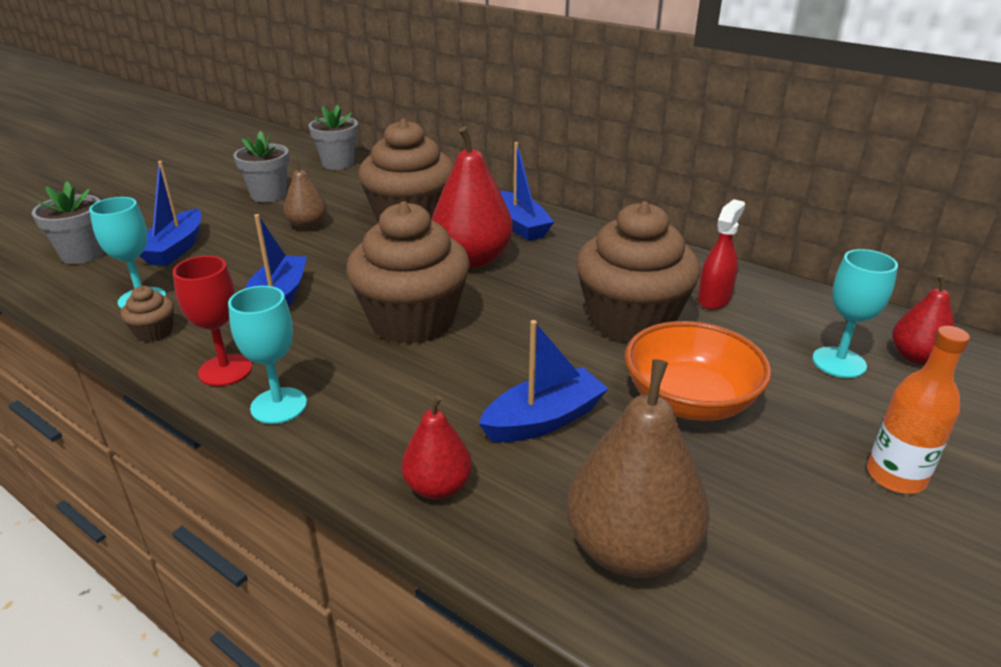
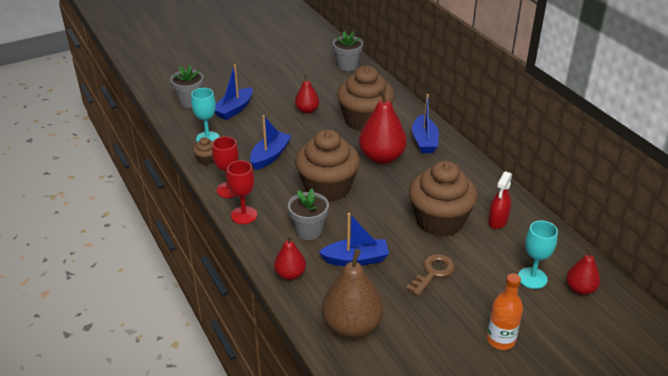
camera: 25 degrees right, 5 degrees up
turquoise goblet [228,286,307,424] -> red goblet [227,160,257,224]
grey flower pot [233,131,289,202] -> grey flower pot moved to [288,189,329,240]
brown pear [284,158,327,230] -> red pear [295,74,319,114]
orange bowl [625,321,772,421] -> brown key [406,254,455,296]
red spray bottle [698,199,745,310] -> red spray bottle turned 150 degrees clockwise [488,171,512,229]

